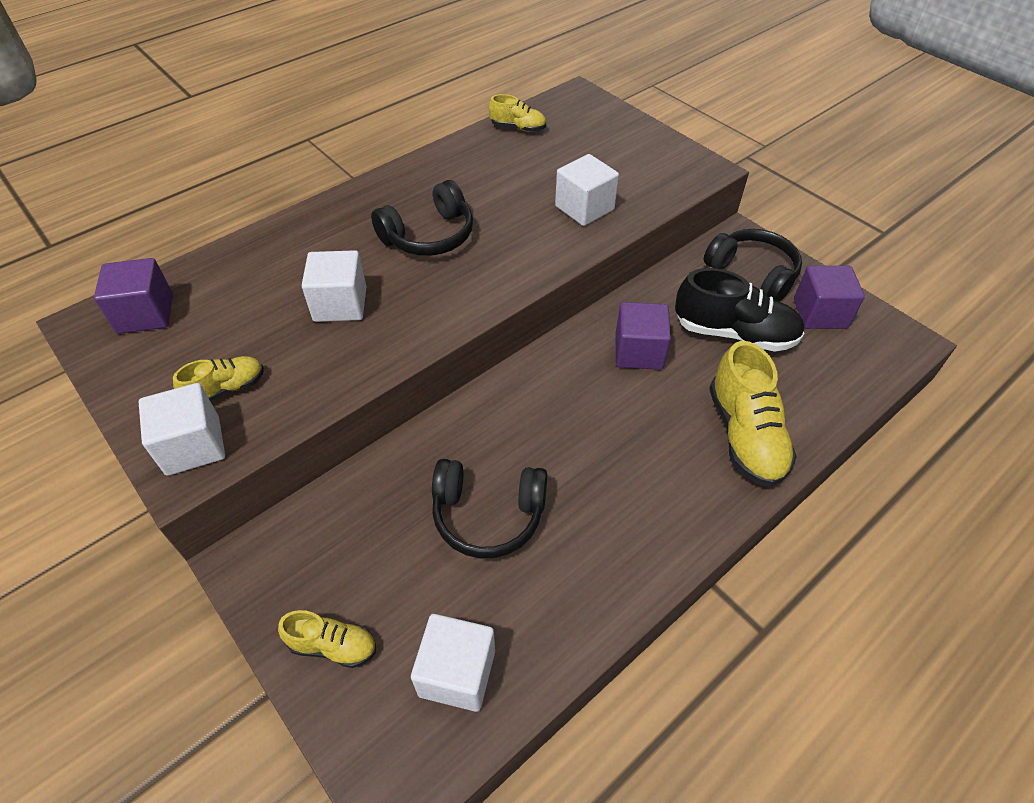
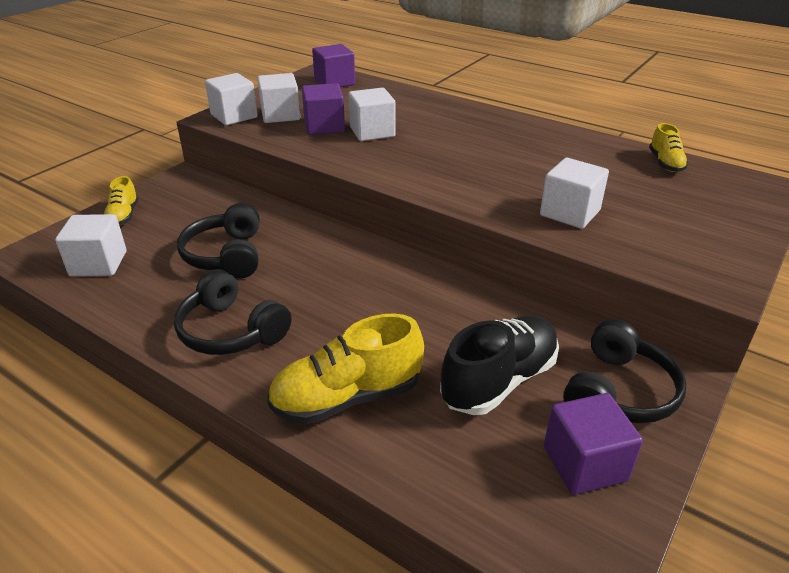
camera: 75 degrees right, 15 degrees down
yellow shoe [173,356,264,402] -> white cube [257,73,300,123]
black headphones [371,180,473,256] -> black headphones moved to [174,269,291,355]
purple cube [615,302,671,370] -> purple cube moved to [302,83,345,135]
black shoe [675,268,805,352] -> black shoe turned 135 degrees counterclockwise [440,315,559,415]

